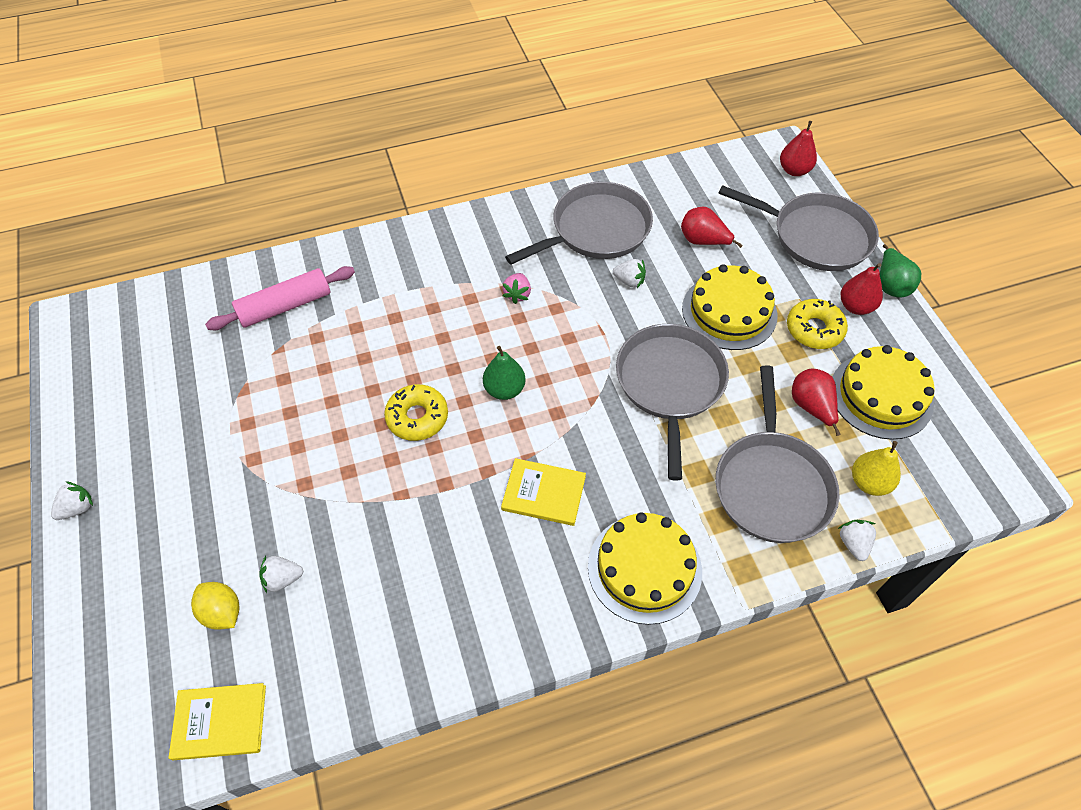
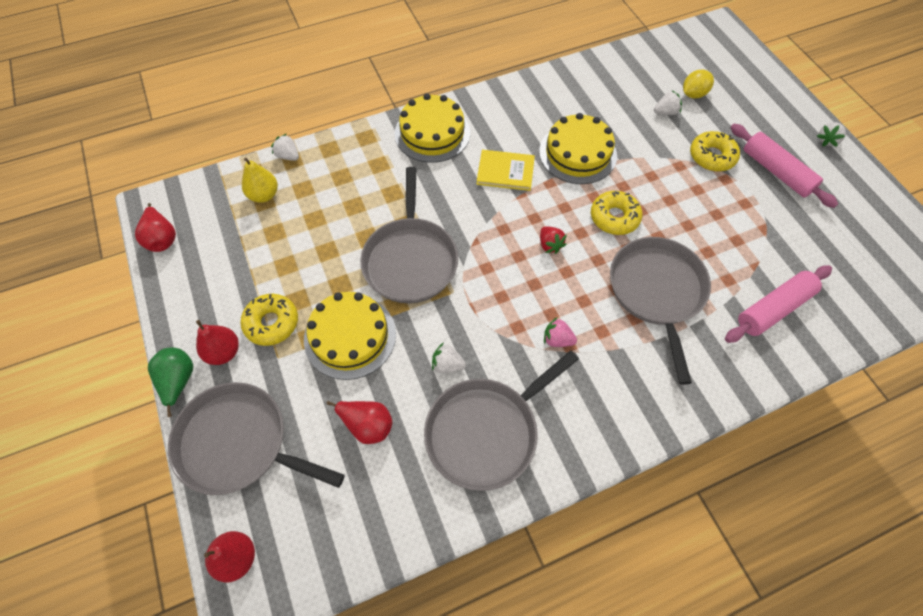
camera: 175 degrees right, 5 degrees up
yellow book [168,683,266,760] -> none
yellow lemon [191,582,240,630] -> yellow lemon turned 75 degrees counterclockwise [683,69,714,99]
green pear [483,346,526,400] -> red strawberry [540,226,567,254]
pink strawberry [502,273,531,304] -> pink strawberry turned 75 degrees counterclockwise [544,317,577,347]
grey pan [716,365,840,543] -> grey pan moved to [610,237,711,385]
red pear [792,369,841,436] -> red pear moved to [135,203,176,252]
yellow cake [833,345,935,440] -> yellow cake moved to [539,113,617,184]
white strawberry [838,520,876,561] -> white strawberry turned 135 degrees clockwise [271,134,299,161]
none -> yellow donut [690,131,740,171]
none -> pink rolling pin [731,124,838,208]

